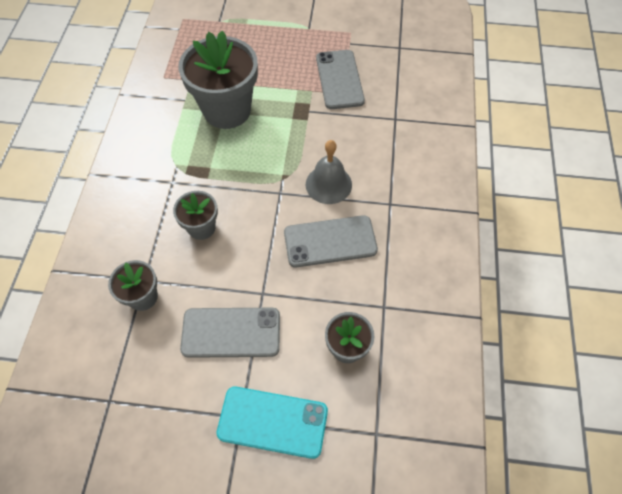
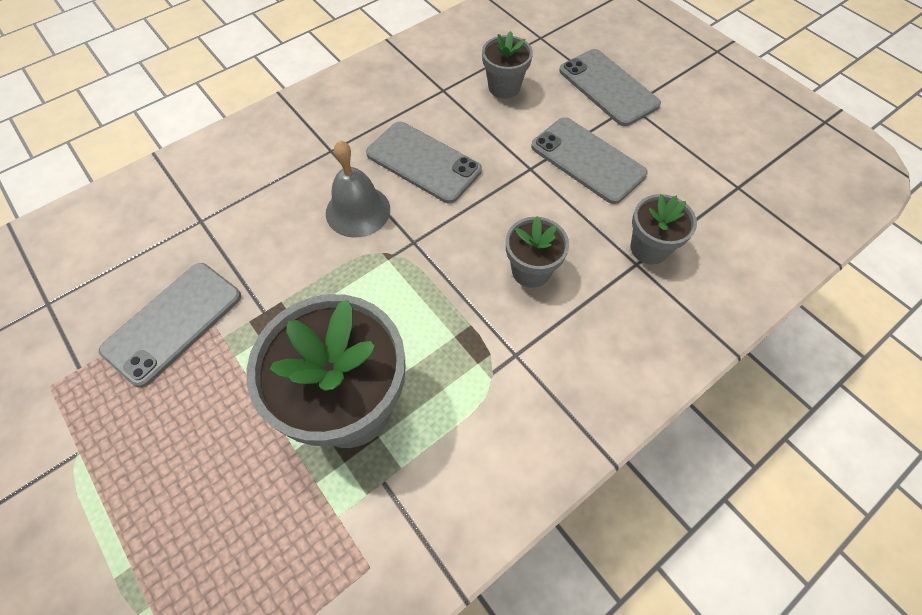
camera: 135 degrees left, 0 degrees up
turquoise phone [216,386,328,459] -> grey phone [559,49,661,126]

